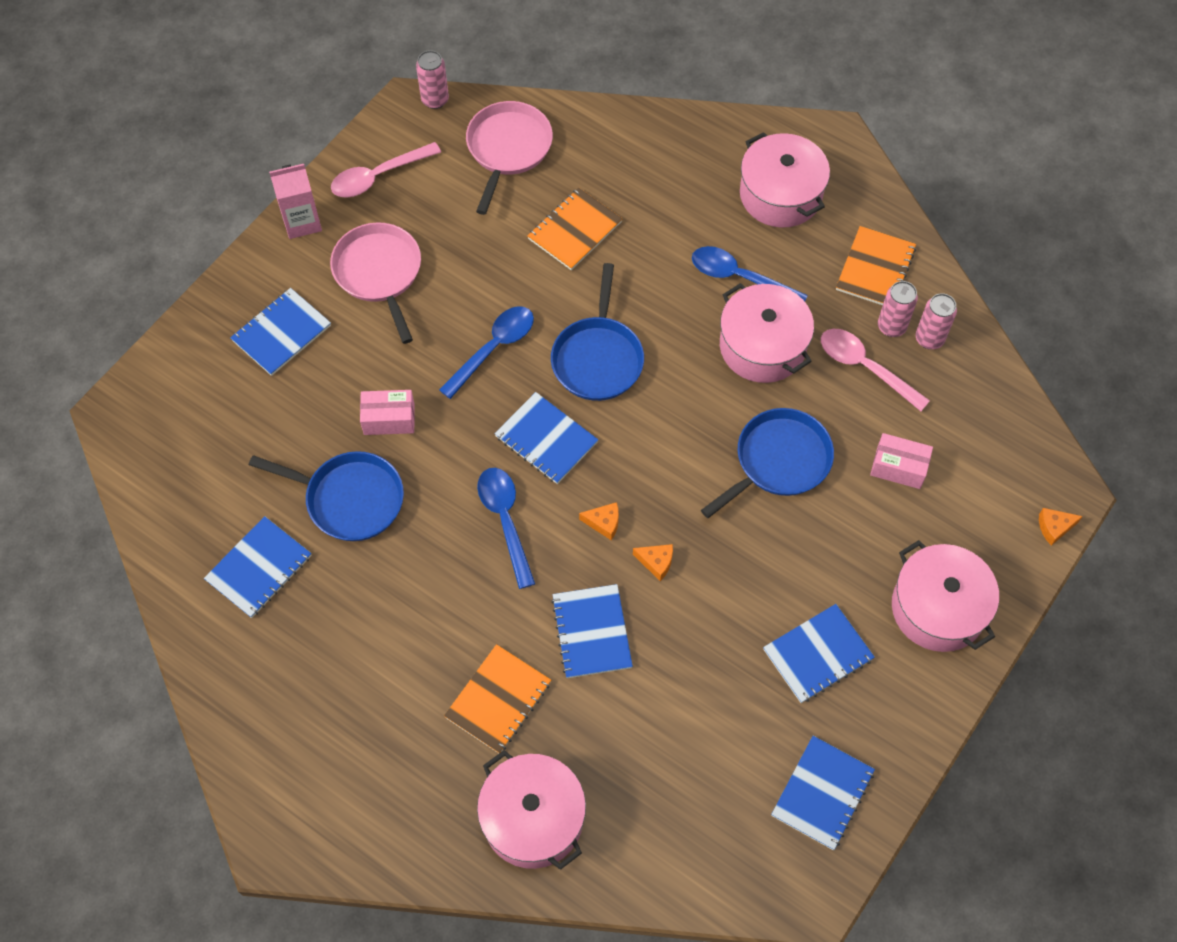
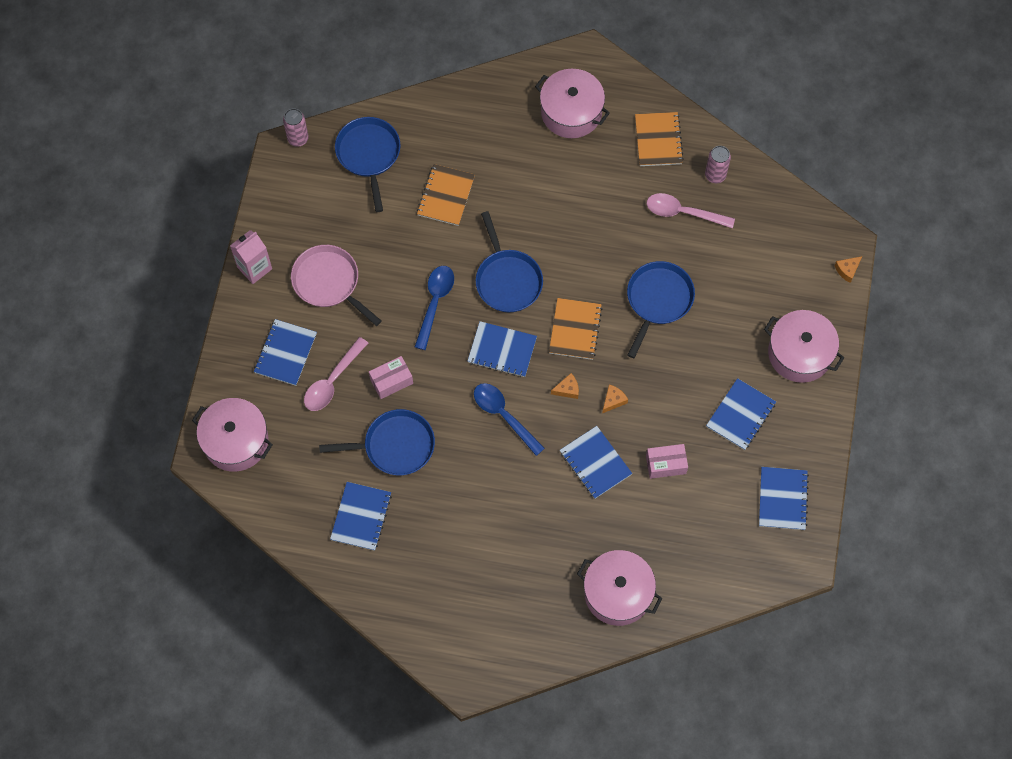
camera: 25 degrees left, 5 degrees up
pink spoon [331,142,441,198] -> pink spoon moved to [304,337,368,411]
orange notebook [444,644,551,753] -> orange notebook moved to [549,298,602,360]
pink pan [466,101,553,215] -> blue pan [335,117,401,212]
orange cheese [633,544,673,581] -> orange cheese turned 45 degrees counterclockwise [602,384,628,413]
blue spoon [692,246,808,301] -> none
pink pot [720,283,814,383] -> pink pot moved to [192,398,273,472]
pink box [870,433,933,489] -> pink box moved to [646,444,688,479]
pink can [878,281,918,337] -> none

